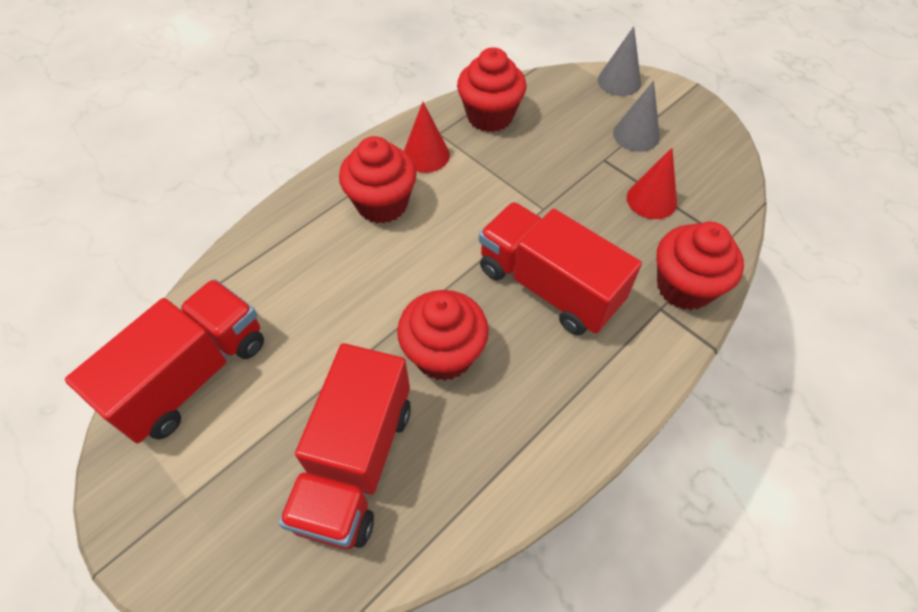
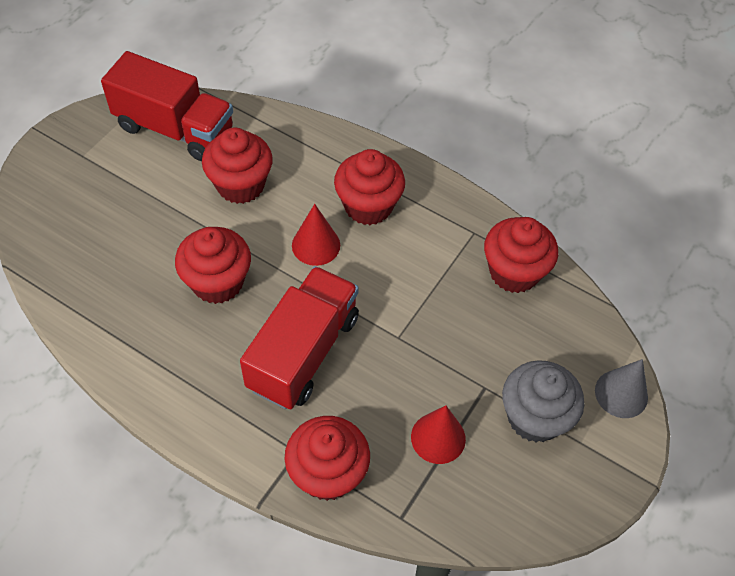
camera: 75 degrees right, 0 degrees up
red truck [279,343,411,549] -> none
red cone [404,102,450,173] -> red cone moved to [292,204,340,266]
grey cone [613,81,660,152] -> grey cupcake [502,360,584,443]
none -> red cupcake [202,128,273,204]

